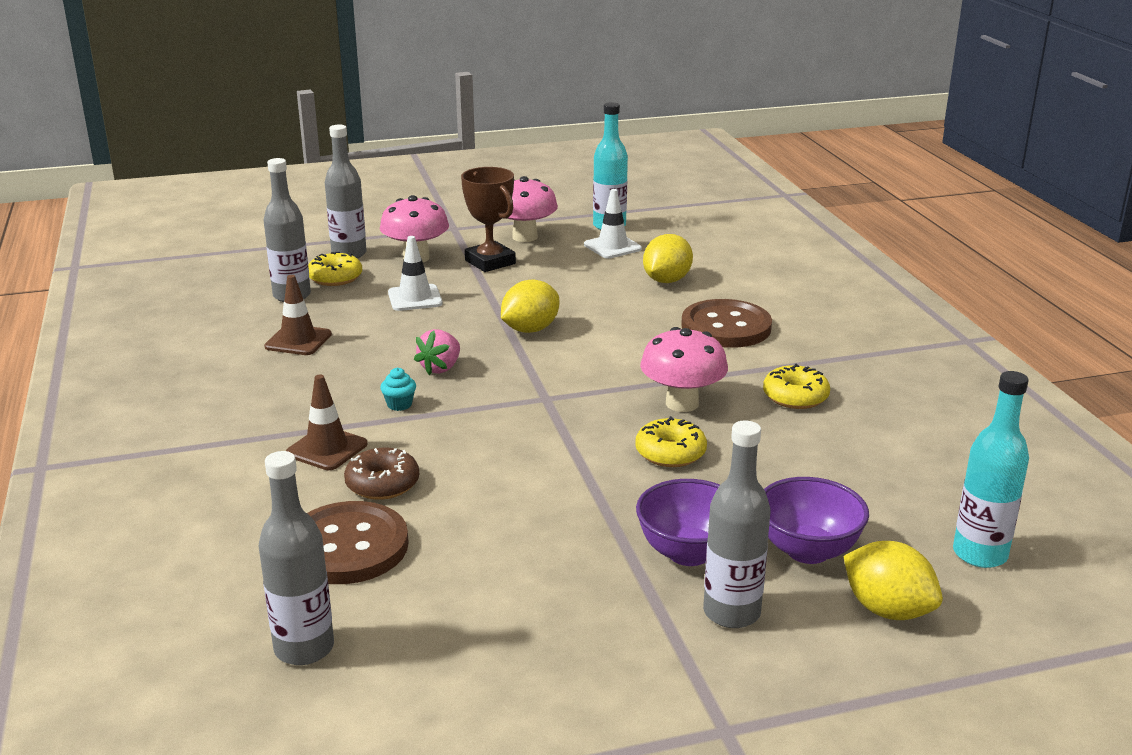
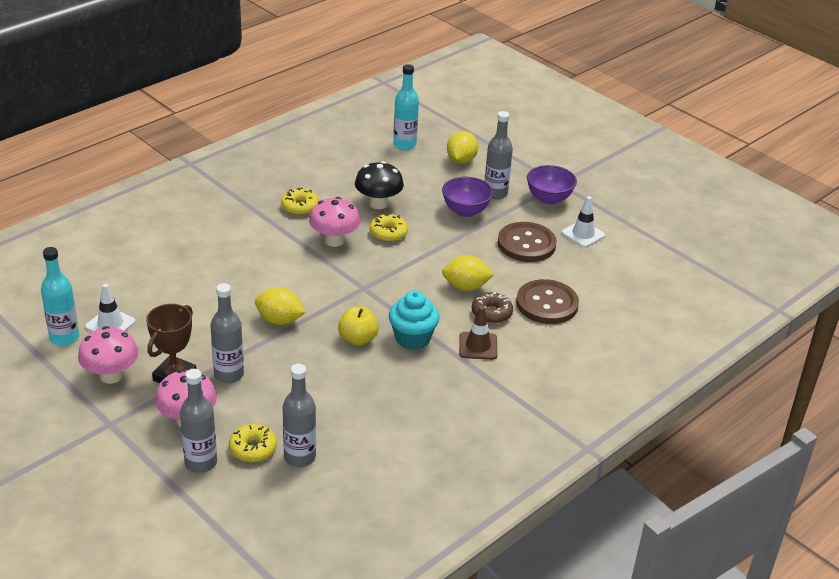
camera: 120 degrees left, 10 degrees up
grey bottle [259,451,334,665] -> grey bottle moved to [210,283,244,383]
brown traffic cone [264,275,332,355] -> none
turquoise cupcake [380,368,416,411] -> turquoise cupcake [389,290,440,350], size x2.21
white traffic cone [388,236,443,311] -> white traffic cone moved to [562,196,605,247]
pink strawberry [414,329,460,375] -> yellow apple [338,307,379,346]
yellow lemon [643,234,693,283] -> yellow lemon moved to [442,255,494,291]
brown button [681,299,772,348] -> brown button moved to [498,222,557,262]
purple bowl [764,477,869,564] -> purple bowl moved to [527,165,577,205]
none -> black mushroom [355,161,404,209]

